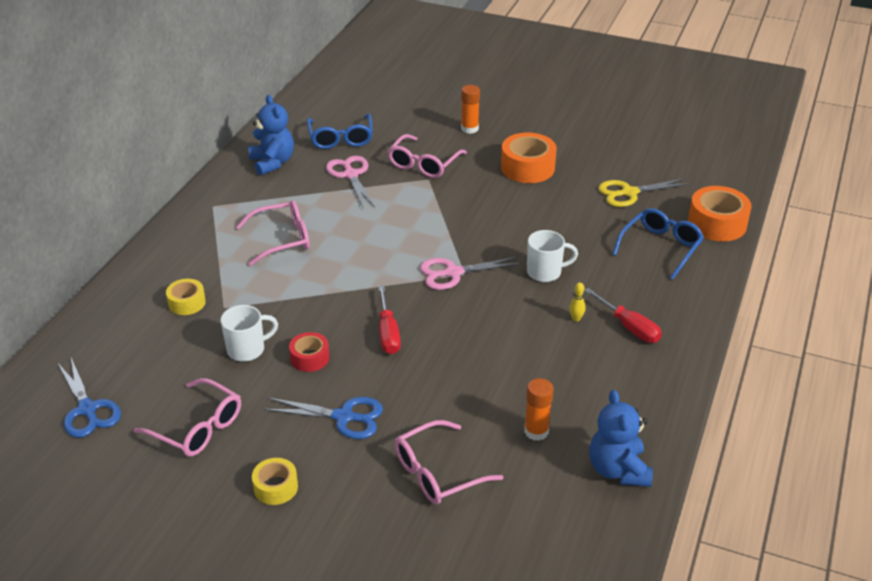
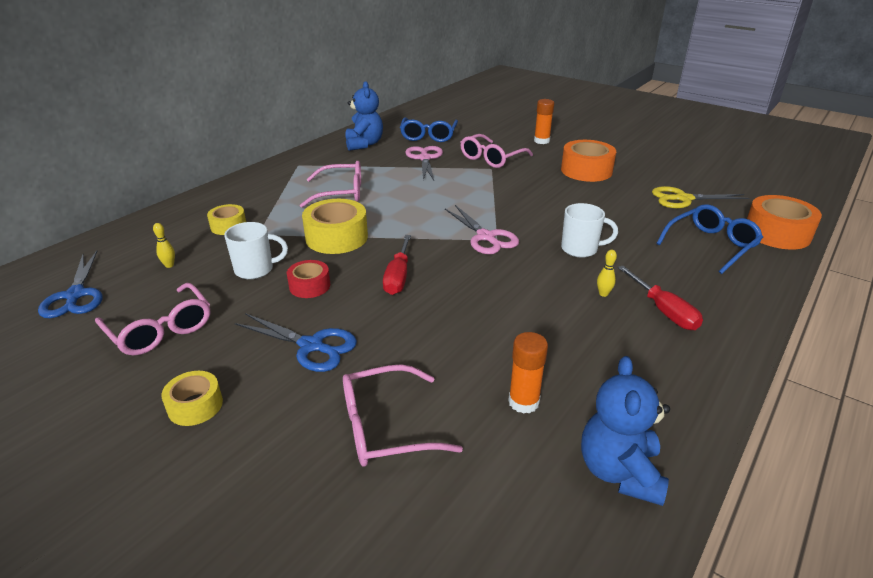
camera: 15 degrees right, 5 degrees down
pink scissors [420,257,522,290] -> pink scissors turned 120 degrees counterclockwise [445,205,519,254]
none -> yellow bowling pin [153,223,175,268]
none -> yellow tape [302,199,368,254]

